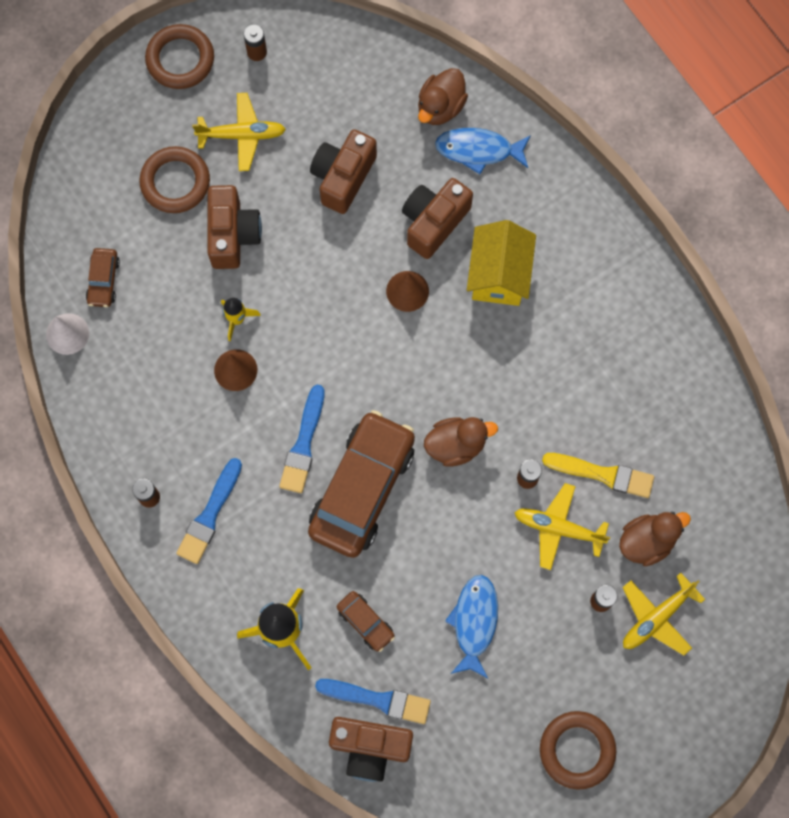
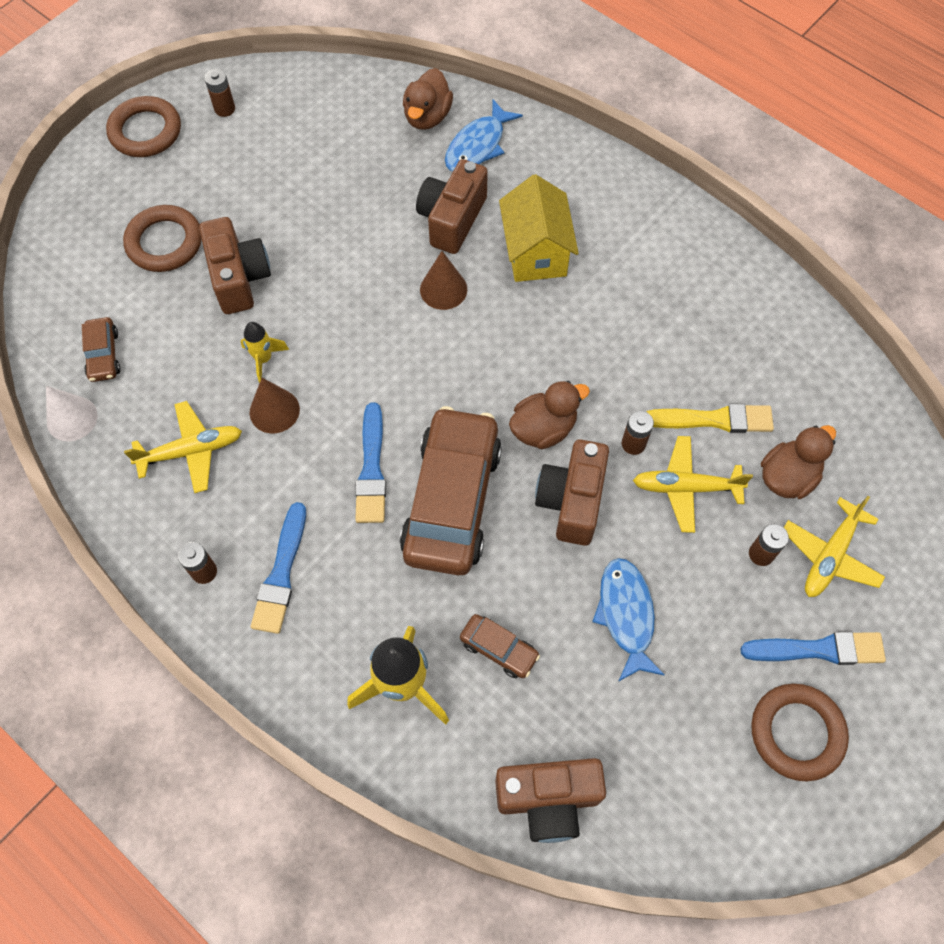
camera: 15 degrees left, 10 degrees down
yellow plane [192,93,286,171] -> yellow plane moved to [124,401,242,493]
brown camera [310,129,377,214] -> brown camera moved to [535,439,609,546]
blue brush [315,679,431,724] -> blue brush moved to [740,631,886,665]
blue fish [435,128,531,174] -> blue fish turned 45 degrees counterclockwise [445,99,523,171]

